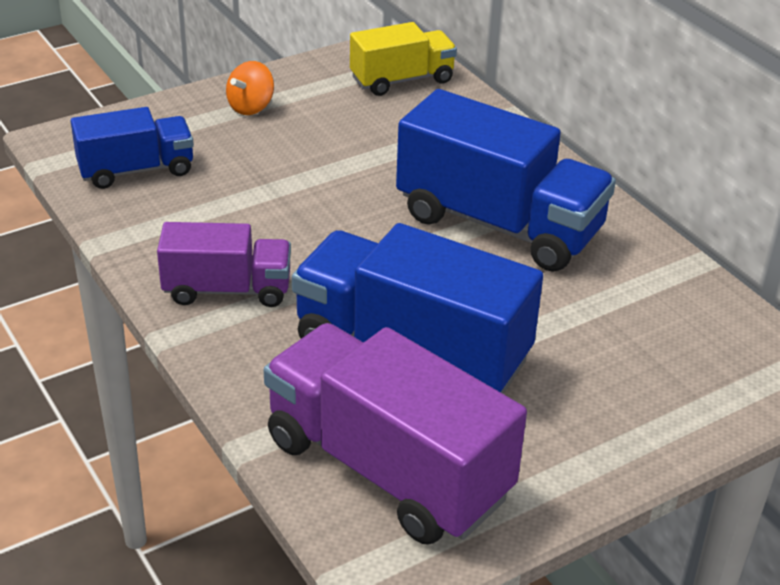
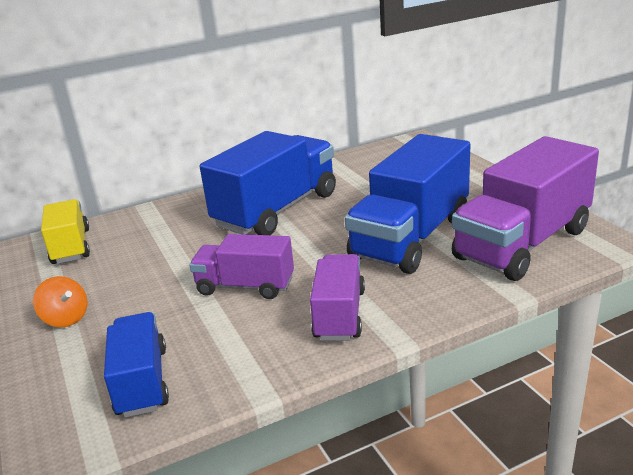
camera: 80 degrees left, 10 degrees down
none -> purple truck [189,234,294,299]

